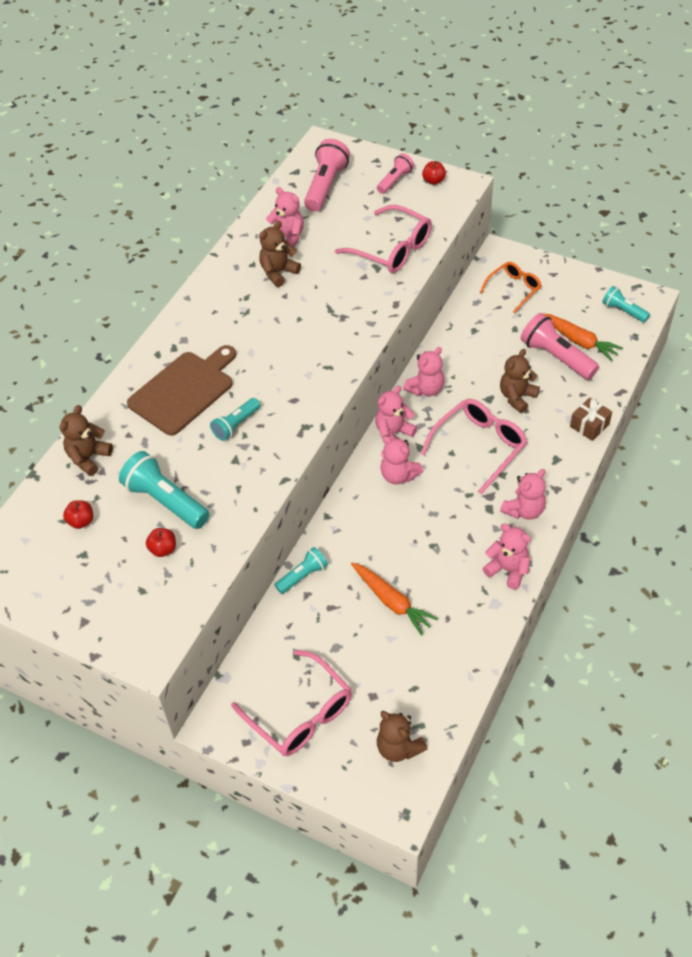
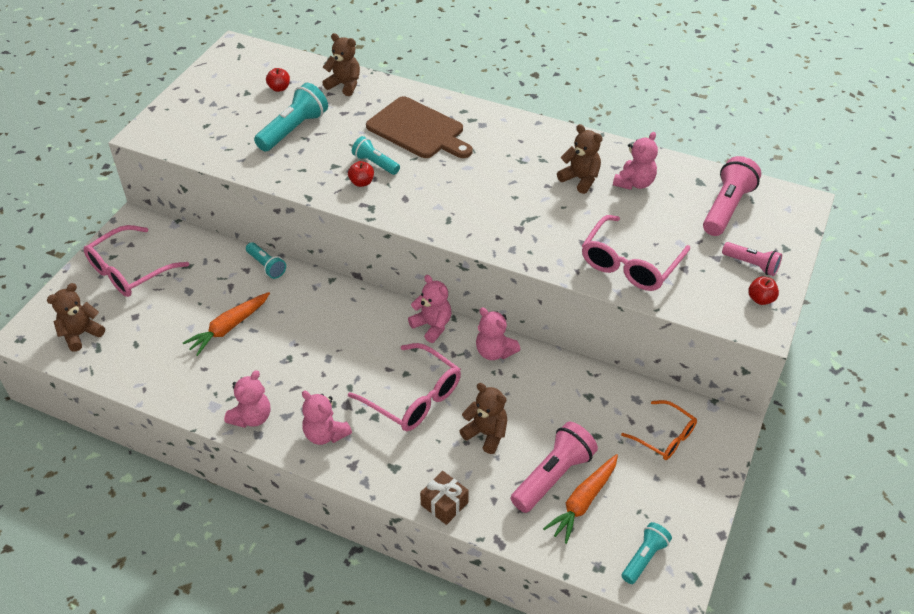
camera: 85 degrees right, 5 degrees down
red apple [146,528,176,557] -> red apple moved to [348,161,374,187]
pink flashlight [304,139,350,211] -> pink flashlight turned 75 degrees counterclockwise [703,156,761,236]
pink teddy bear [381,436,423,484] -> none

